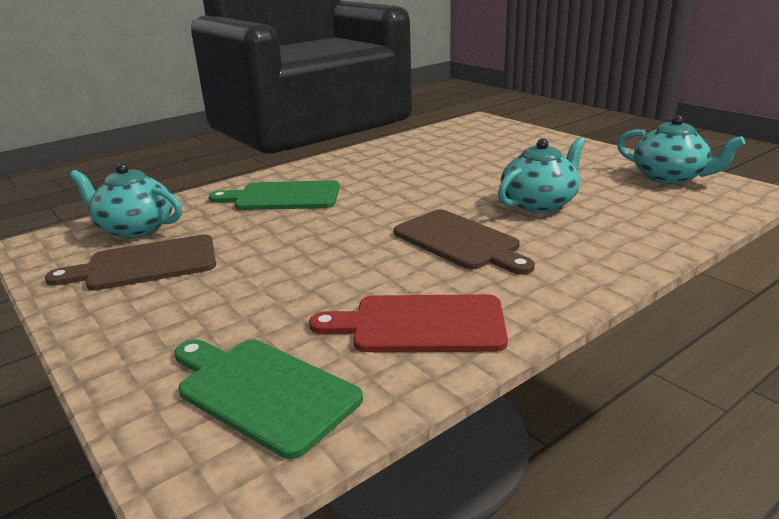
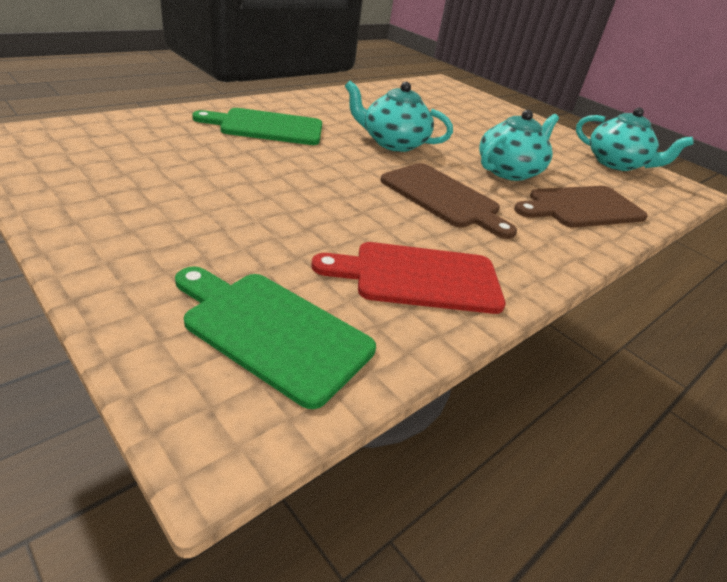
camera: 10 degrees left, 10 degrees up
brown cutting board [45,234,216,291] -> brown cutting board moved to [514,186,648,228]
turquoise teapot [70,163,182,238] -> turquoise teapot moved to [345,81,453,152]

